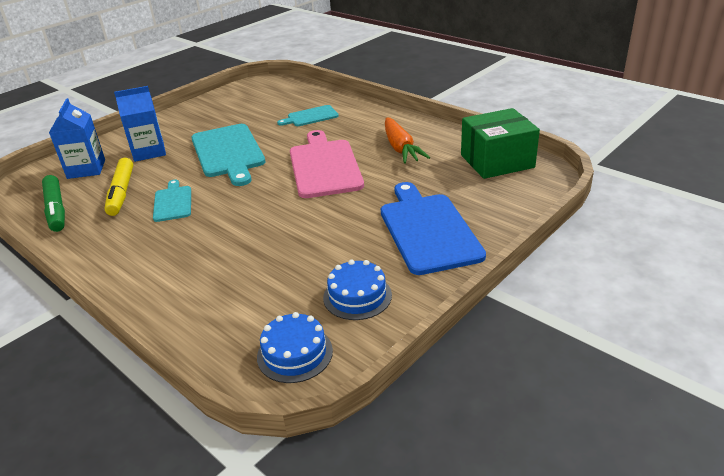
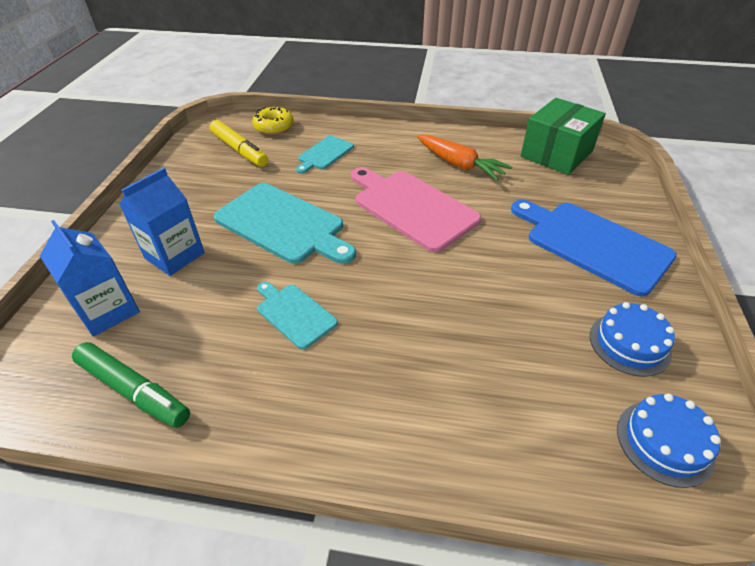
camera: 35 degrees left, 10 degrees up
yellow marker [105,158,133,216] -> yellow marker moved to [210,120,268,167]
none -> yellow donut [252,107,294,135]

